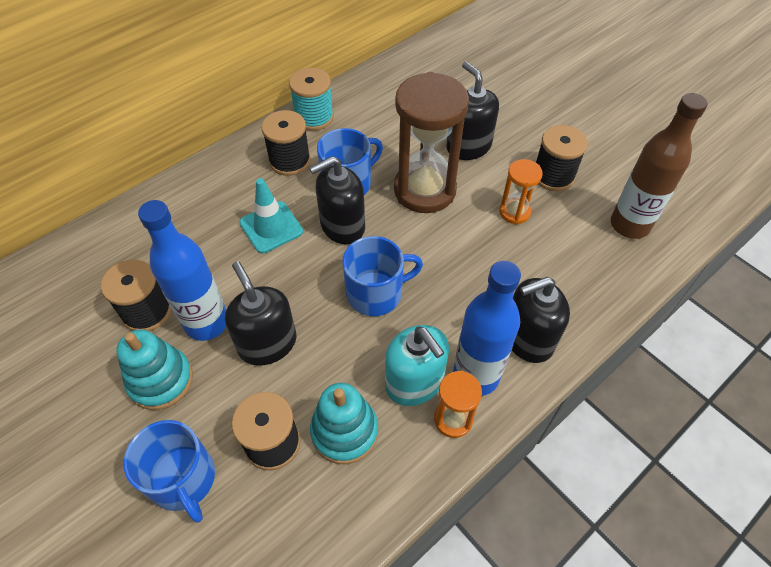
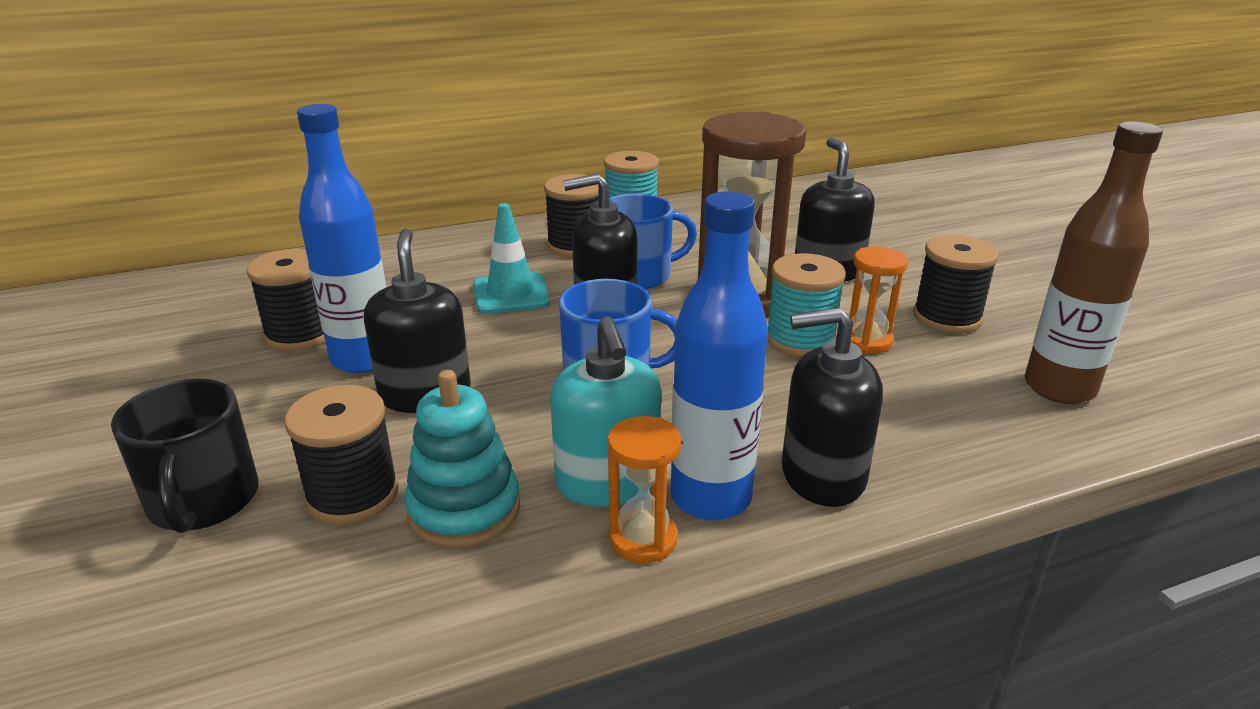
camera: 20 degrees right, 25 degrees down
turquoise stacking toy [116,329,193,410] -> none
blue mug [123,420,215,522] -> black mug [111,379,258,533]
none -> turquoise spool [767,253,846,357]

